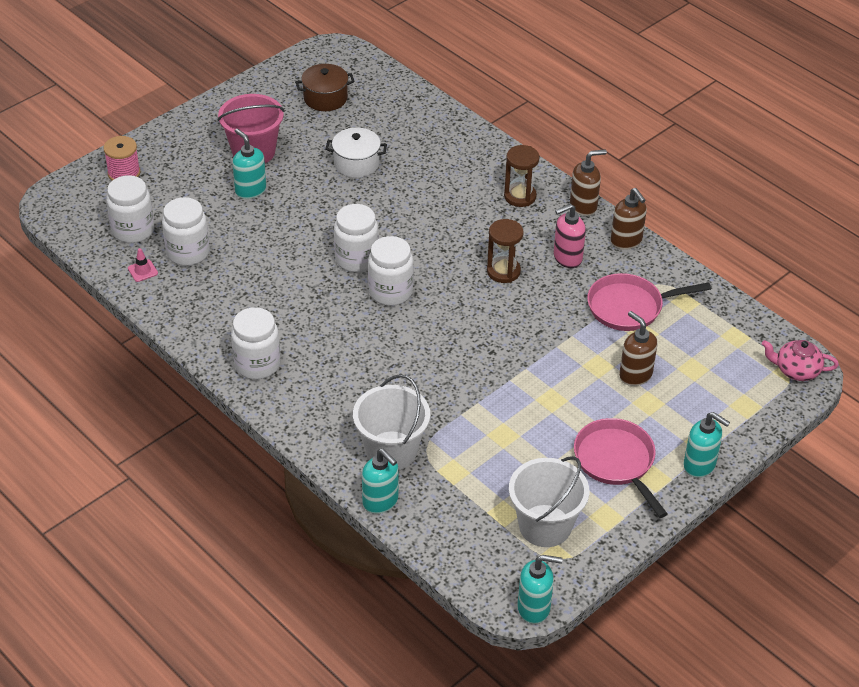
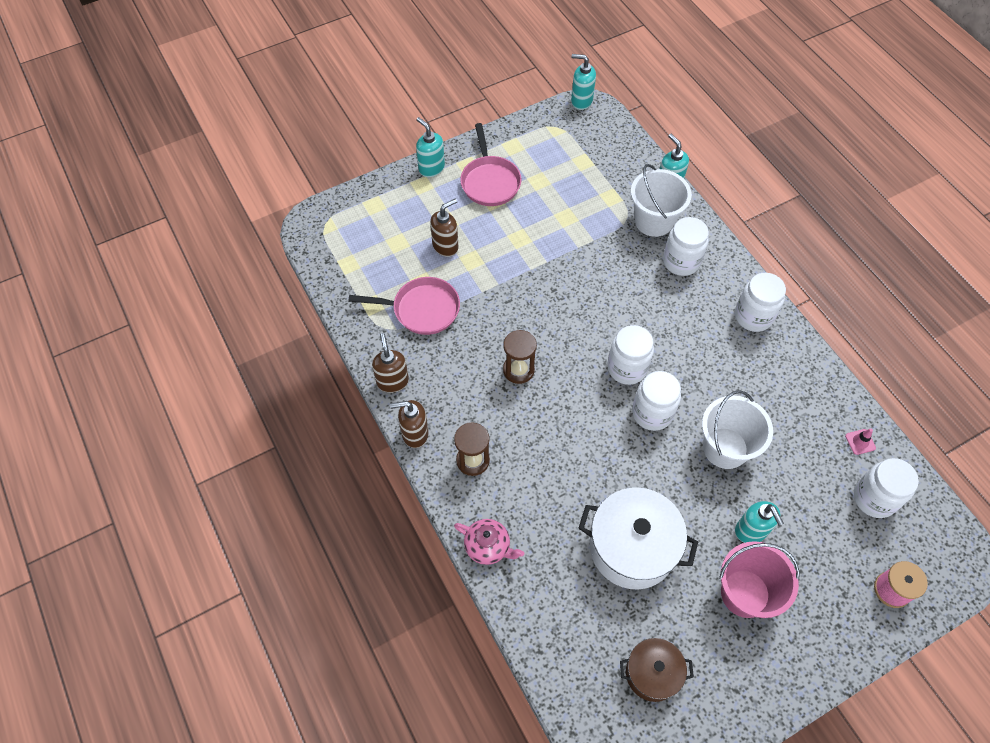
camera: 165 degrees left, 15 degrees up
white jar [162,197,210,266] -> white jar moved to [663,217,709,276]
white pot [326,128,387,178] -> white pot [579,487,698,589], size x1.70
white bucket [509,456,589,547] -> white bucket moved to [702,390,773,469]
pink soap dispenser [554,204,586,268] -> none
brown soap dispenser [619,311,658,386] -> brown soap dispenser turned 105 degrees counterclockwise [430,199,458,257]
pink teapot [762,340,839,381] -> pink teapot moved to [454,519,524,565]

